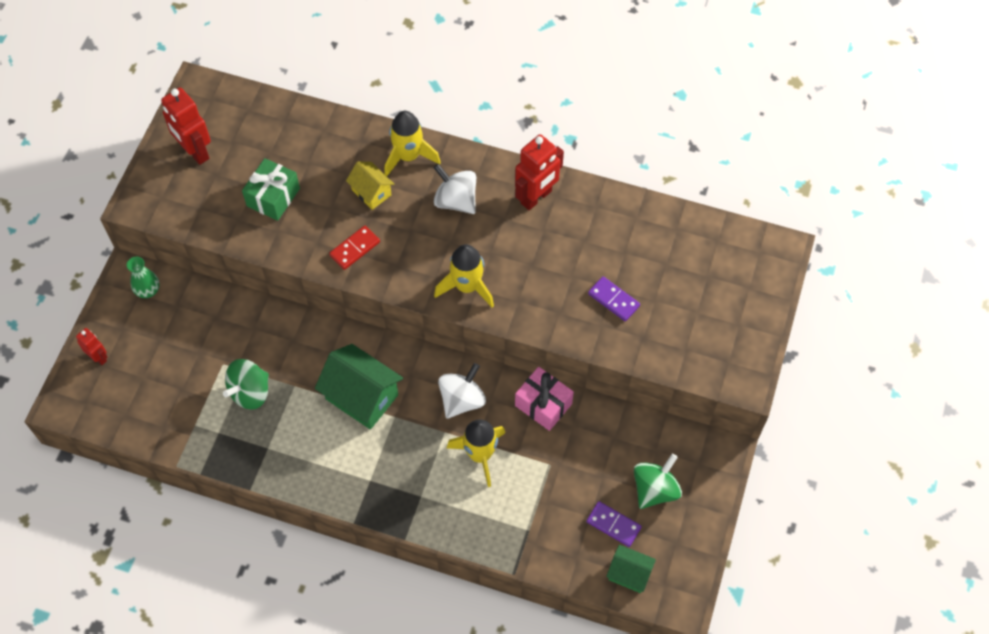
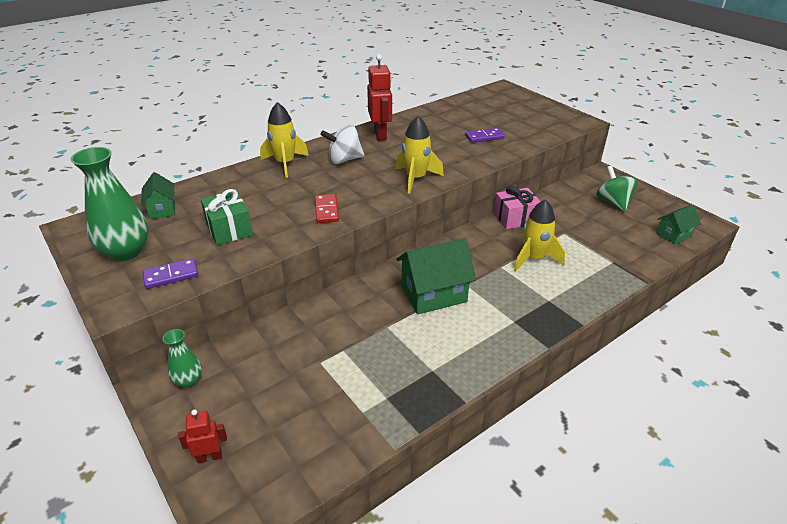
camera: 55 degrees left, 25 degrees down
red robot [161,87,211,165] -> green vase [71,147,148,261]
green spinning top [223,359,269,410] -> none
yellow house [346,162,394,210] -> none
white spinning top [438,363,486,419] -> none
purple domino [587,501,642,547] -> purple domino moved to [142,258,199,289]
none -> green house [141,172,175,219]

